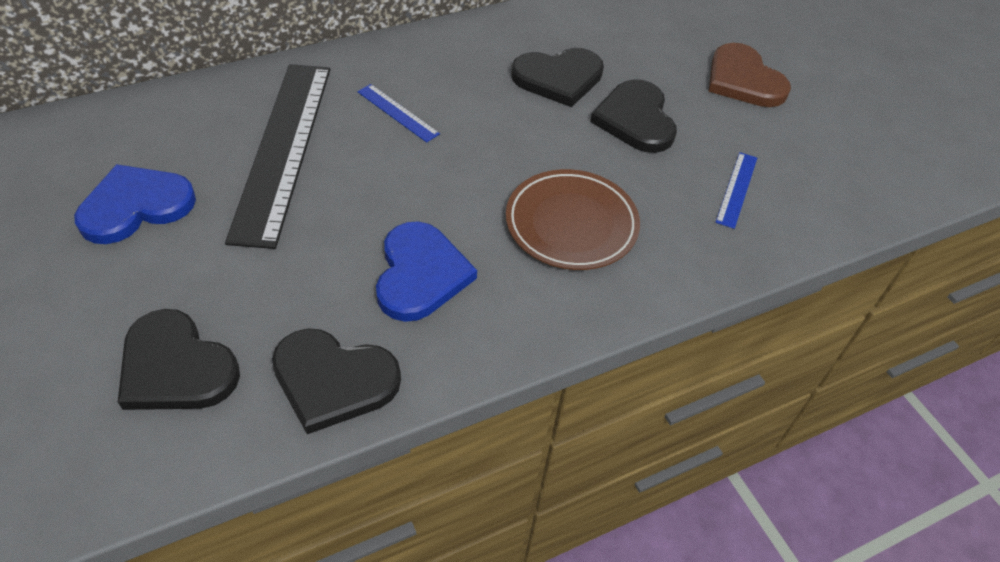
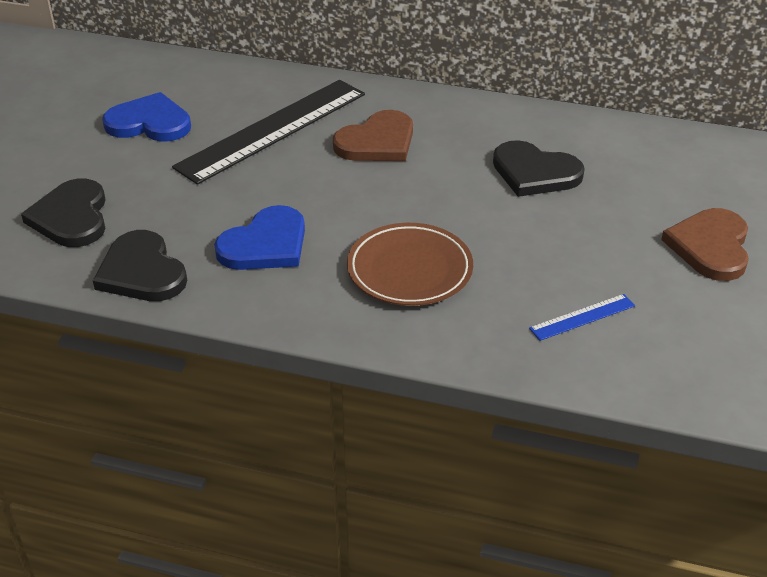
camera: 45 degrees right, 10 degrees down
blue ruler [357,84,440,143] -> brown heart [333,110,413,161]
black heart [590,79,677,153] -> none

